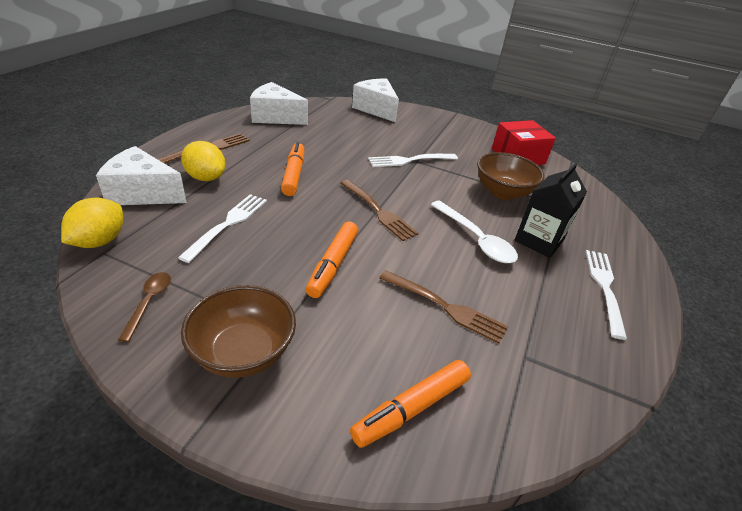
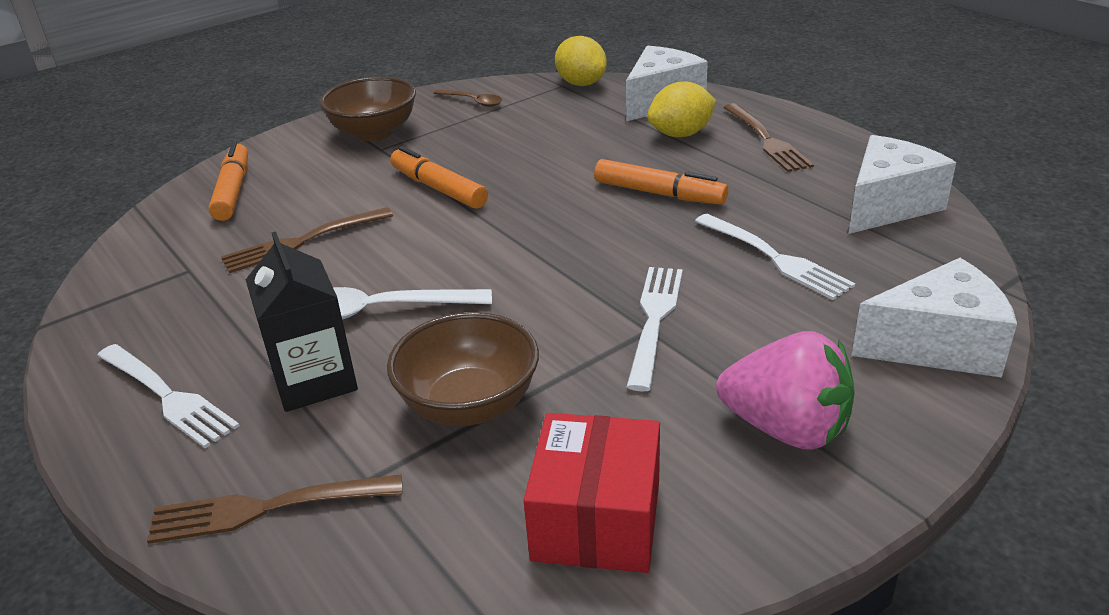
camera: 125 degrees right, 5 degrees down
white fork [178,194,267,263] -> white fork moved to [695,214,855,300]
brown fork [340,180,418,241] -> brown fork moved to [147,474,403,544]
none -> pink strawberry [716,331,855,450]

